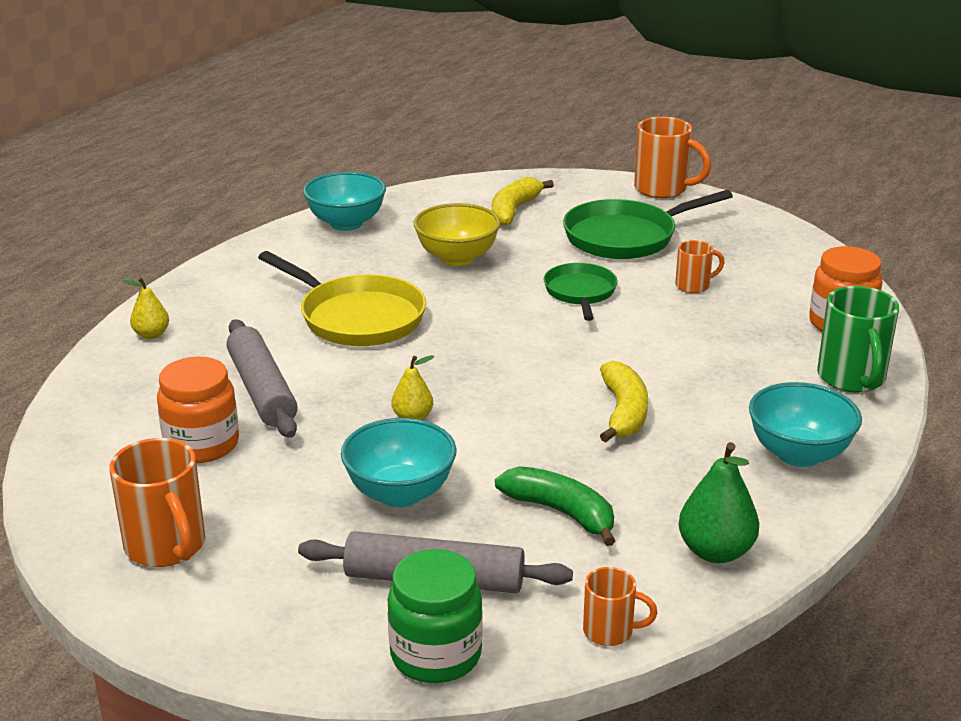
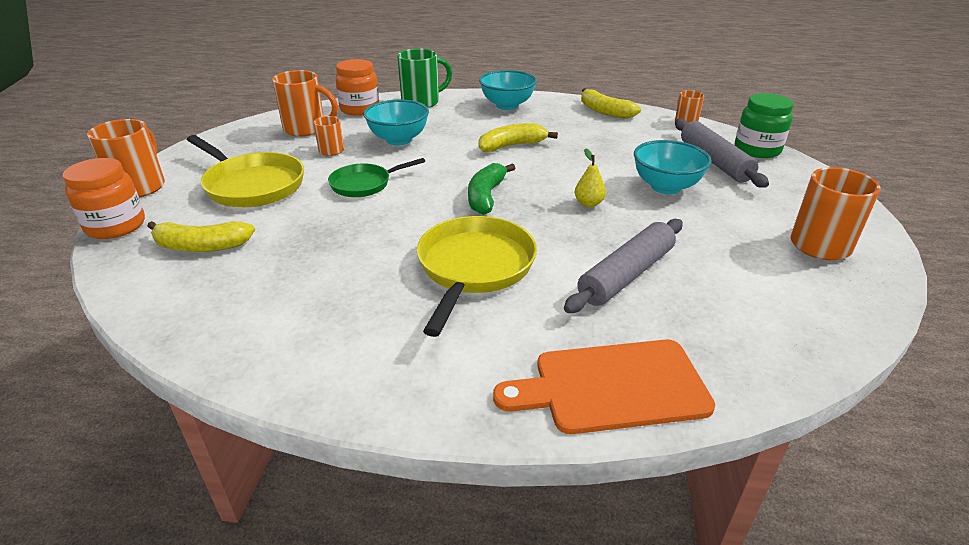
camera: 115 degrees left, 5 degrees up
yellow pear [123,277,169,339] -> orange cutting board [493,339,715,434]
orange jar [157,357,239,463] -> orange jar moved to [62,158,145,239]
turquoise bowl [303,172,386,231] -> turquoise bowl moved to [363,100,429,145]
yellow bowl [414,203,501,266] -> none
green banana [495,466,615,546] -> green banana moved to [468,163,515,215]
green pan [563,190,733,259] -> yellow pan [187,135,304,207]
green pear [678,442,759,563] -> yellow banana [581,88,641,119]
none -> orange mug [272,70,338,136]

